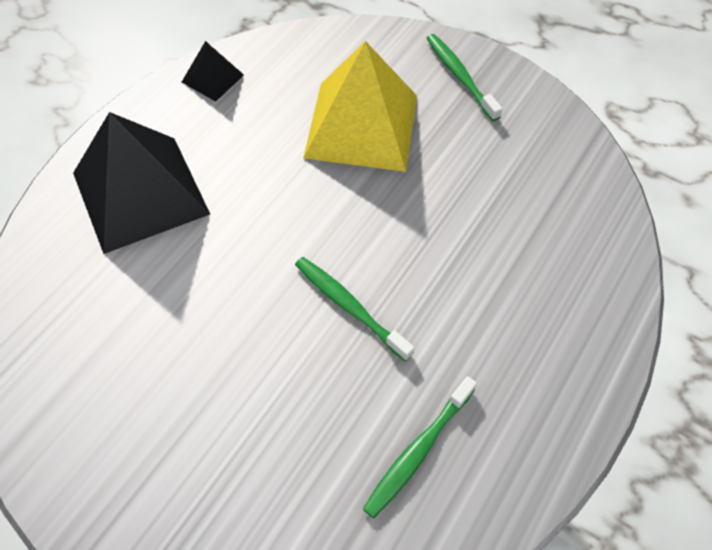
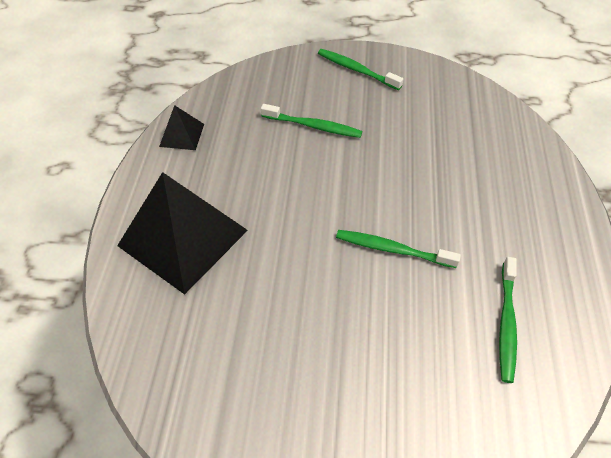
camera: 25 degrees left, 5 degrees down
yellow pyramid [303,41,417,172] -> green toothbrush [261,104,363,138]

